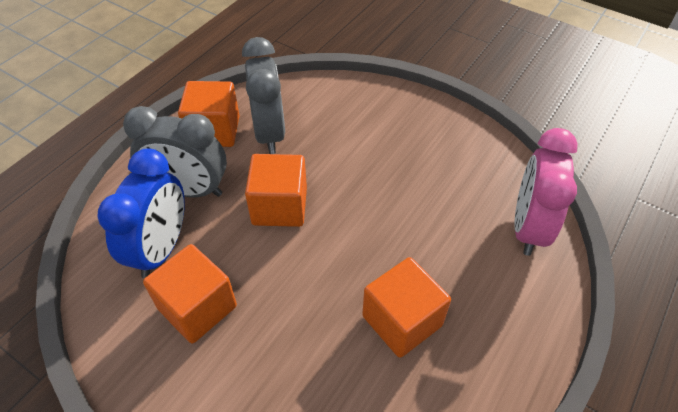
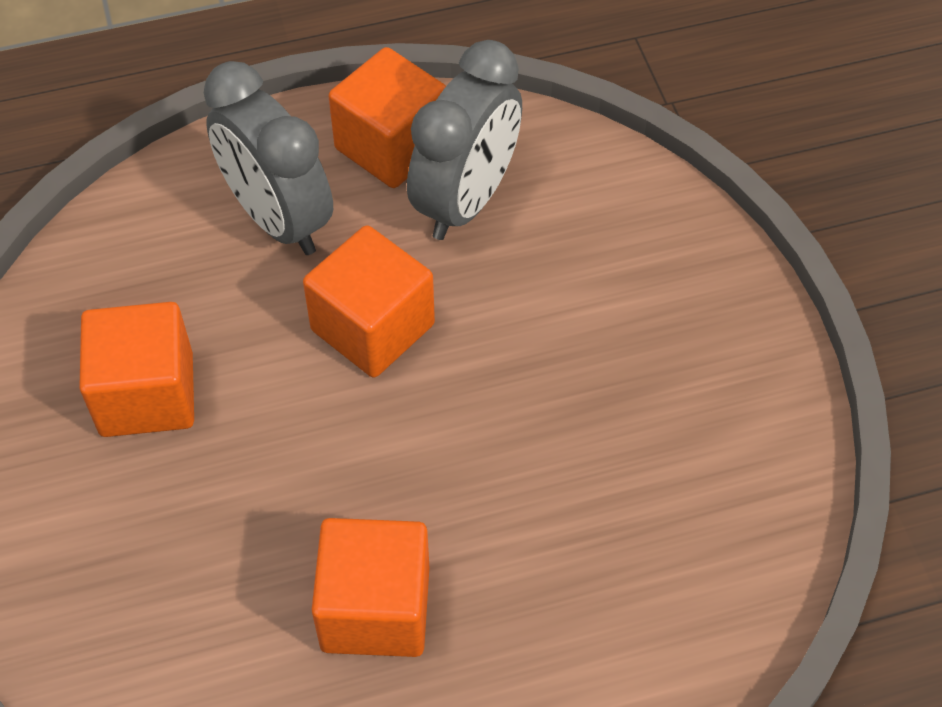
camera: 40 degrees right, 5 degrees up
blue clock [97,148,185,279] -> none
pink clock [514,128,578,256] -> none

